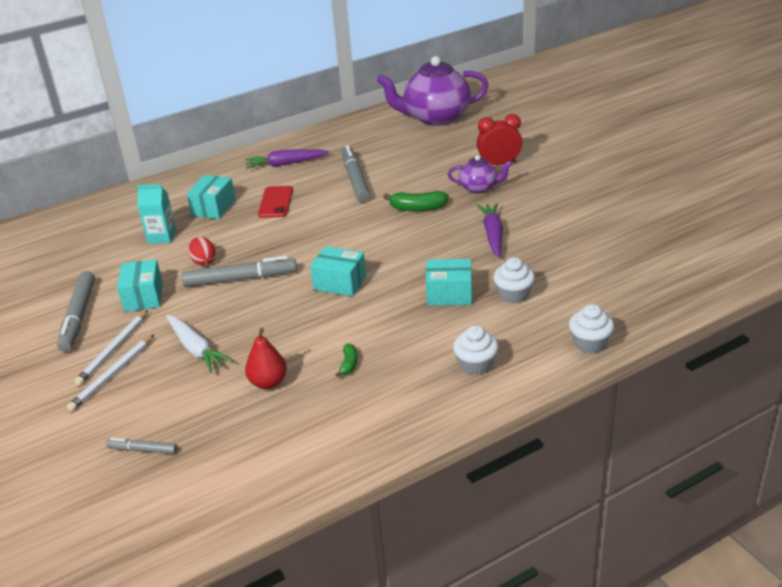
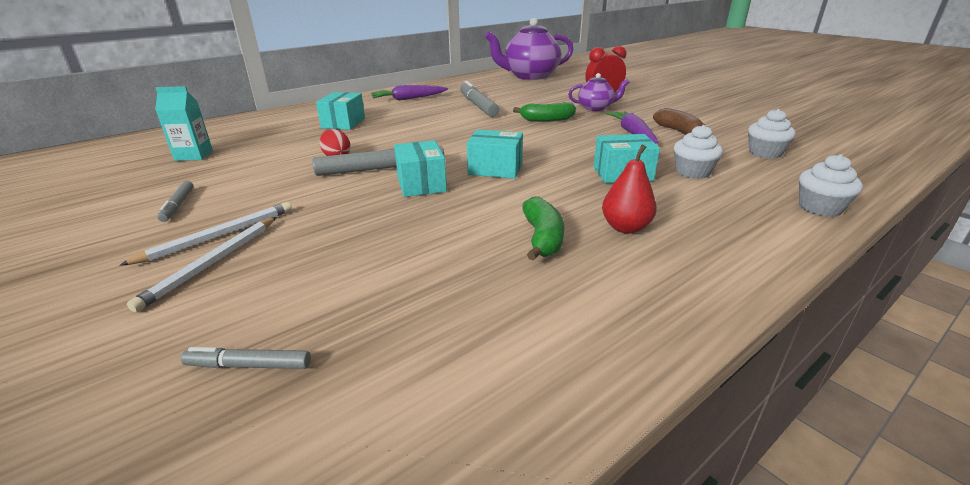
camera: 10 degrees left, 5 degrees down
grey marker [57,271,95,352] -> grey marker [157,181,194,222], size x0.52
white pencil [74,310,148,386] -> white pencil turned 150 degrees counterclockwise [119,202,292,266]
turquoise box [117,259,163,312] -> turquoise box moved to [394,140,447,197]
turquoise carton [137,184,176,244] -> turquoise carton moved to [155,86,213,161]
white carrot [166,315,233,373] -> none
red pear [245,328,287,389] -> red pear moved to [602,145,657,234]
red phone [258,186,293,218] -> none
green banana [335,343,358,377] -> green banana [522,197,564,260], size x1.71
white cupcake [453,326,498,375] -> white cupcake moved to [748,109,796,159]
none -> brown banana [653,108,705,135]

